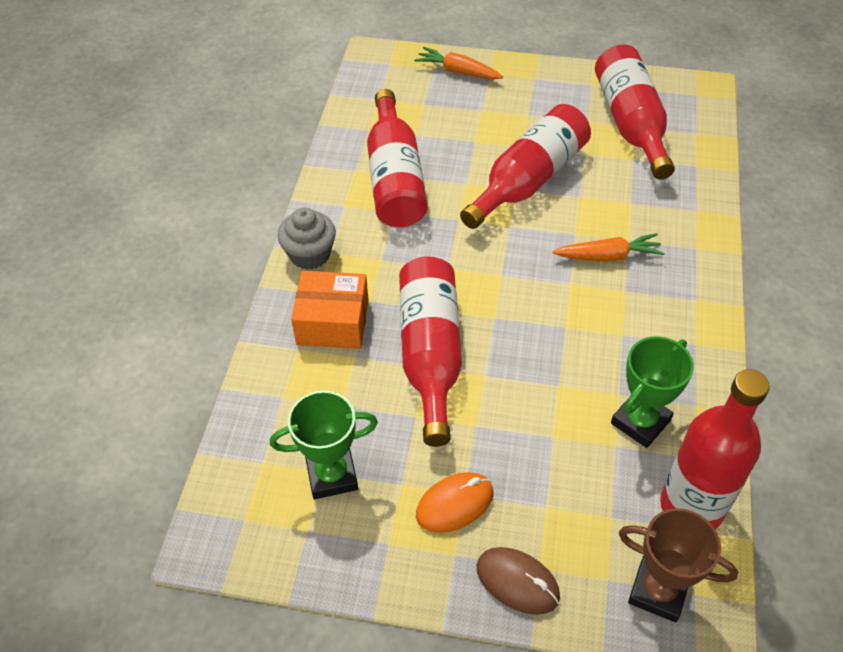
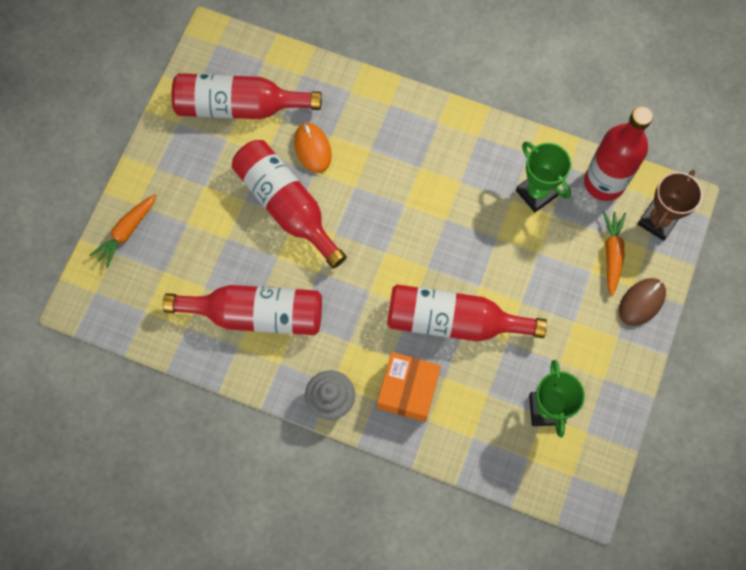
camera: 80 degrees left, 20 degrees up
orange mouse [416,472,493,533] -> orange mouse moved to [294,123,332,173]
orange carrot [553,233,665,261] -> orange carrot moved to [603,211,626,297]

